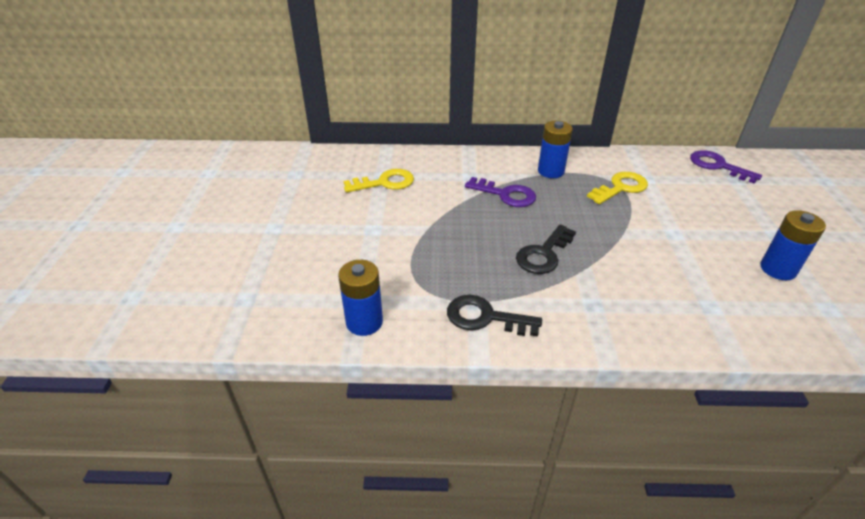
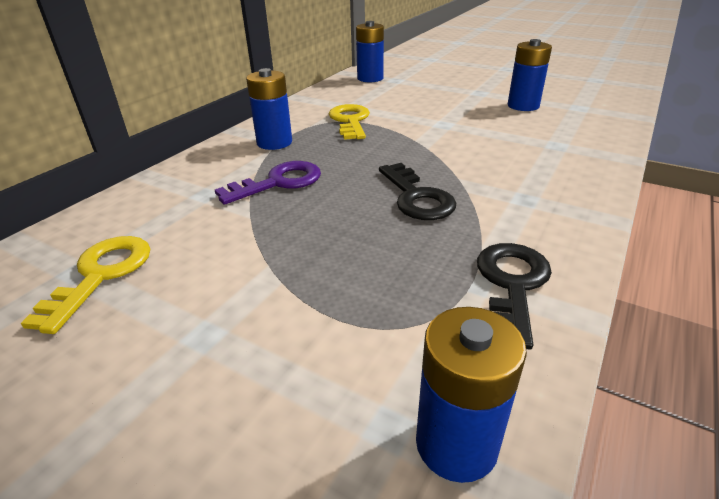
camera: 60 degrees left, 5 degrees down
black key [447,295,542,337] -> black key turned 150 degrees clockwise [477,243,552,350]
purple key [690,150,762,183] -> blue battery [356,21,384,82]

